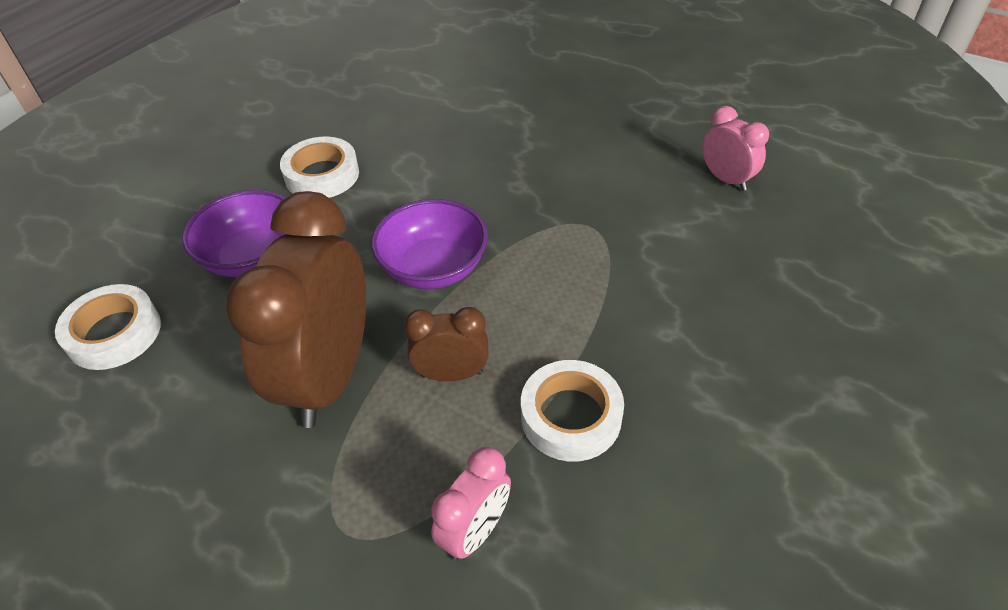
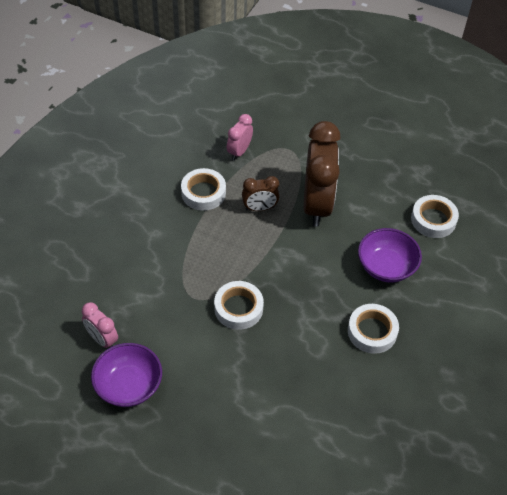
camera: 170 degrees right, 5 degrees up
purple bowl [371,199,488,289] -> purple bowl moved to [91,343,162,407]
none -> white tape [214,281,264,330]

